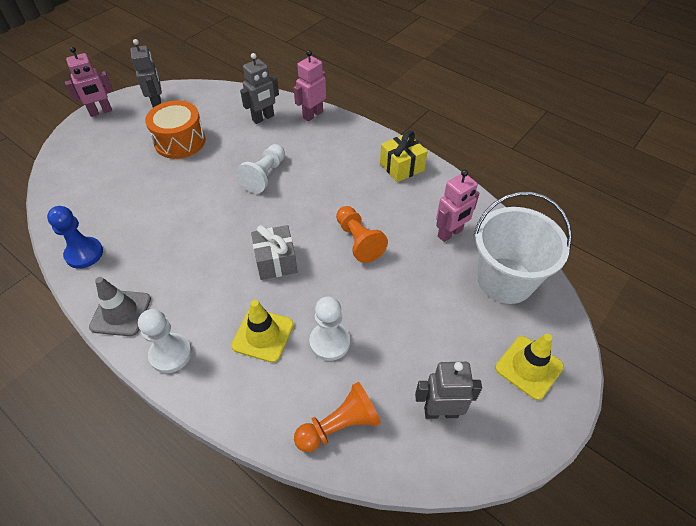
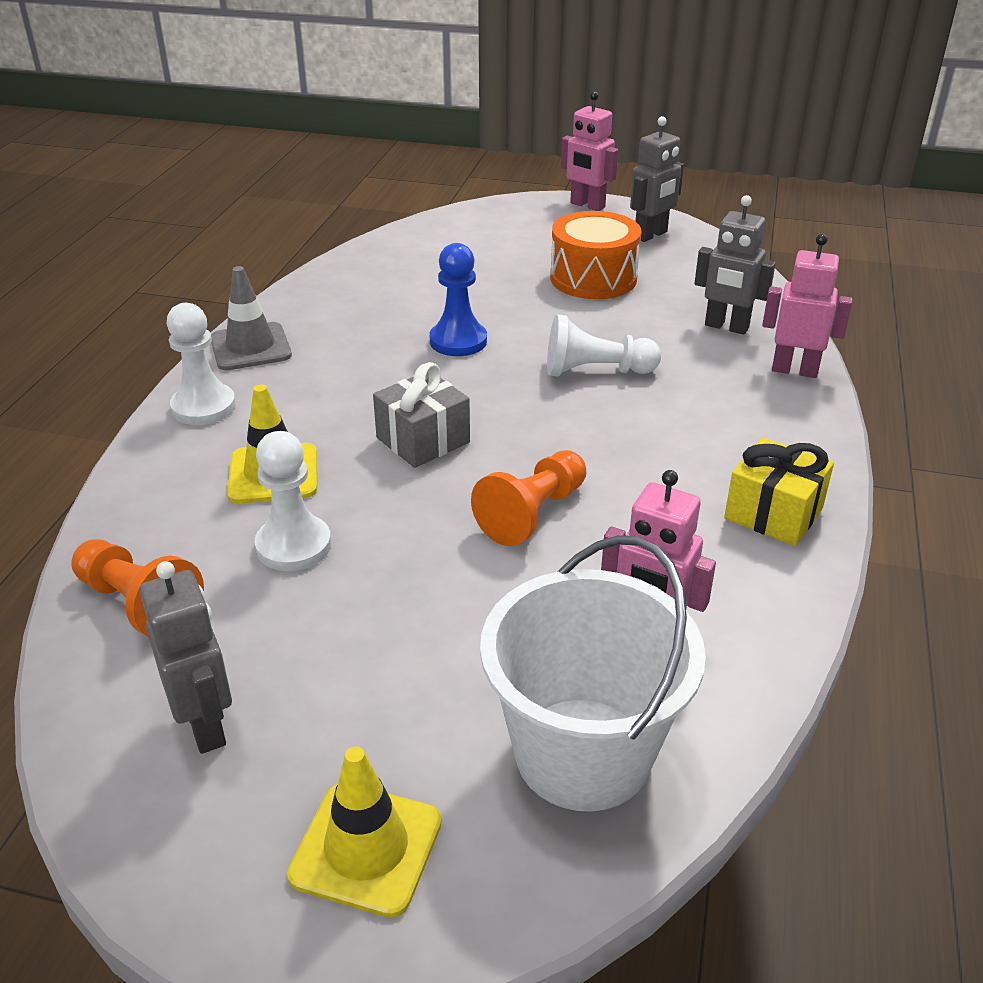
camera: 65 degrees right, 15 degrees down
blue pawn [47,206,103,269] -> blue pawn moved to [430,243,487,356]

